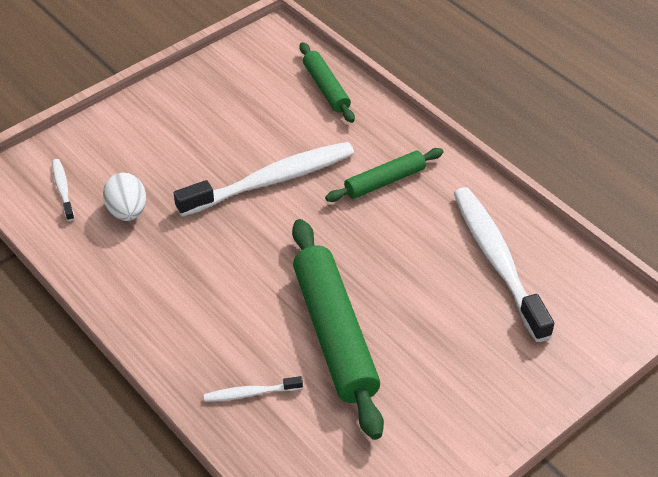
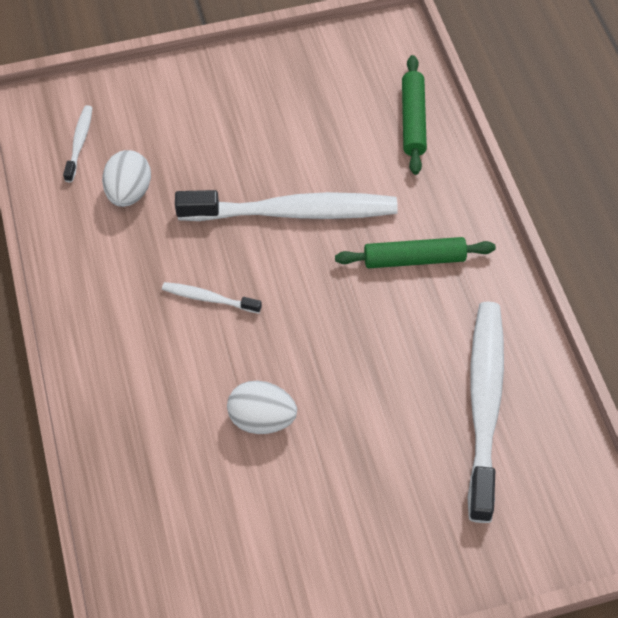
camera: 25 degrees right, 10 degrees up
white toothbrush [204,376,303,402] -> white toothbrush moved to [162,282,262,314]
green rolling pin [292,219,384,440] -> white egg [227,381,297,434]

